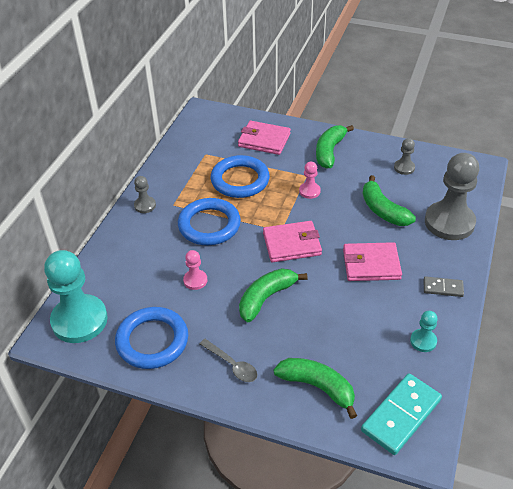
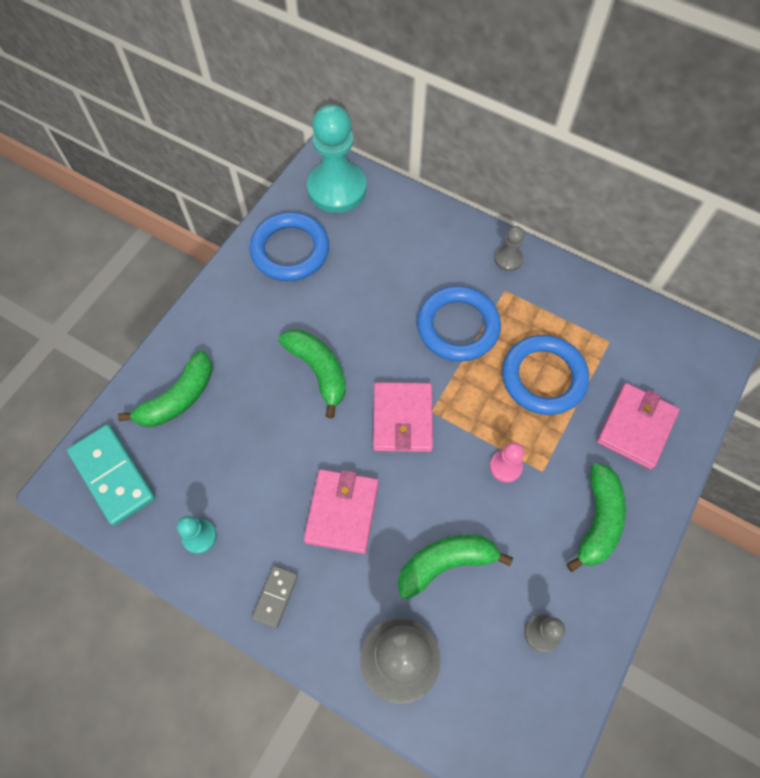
camera: 100 degrees right, 20 degrees up
pink pawn [183,250,208,290] -> none
grey spoon [200,339,258,382] -> none
green banana [316,125,354,169] -> green banana turned 75 degrees clockwise [566,463,626,572]

